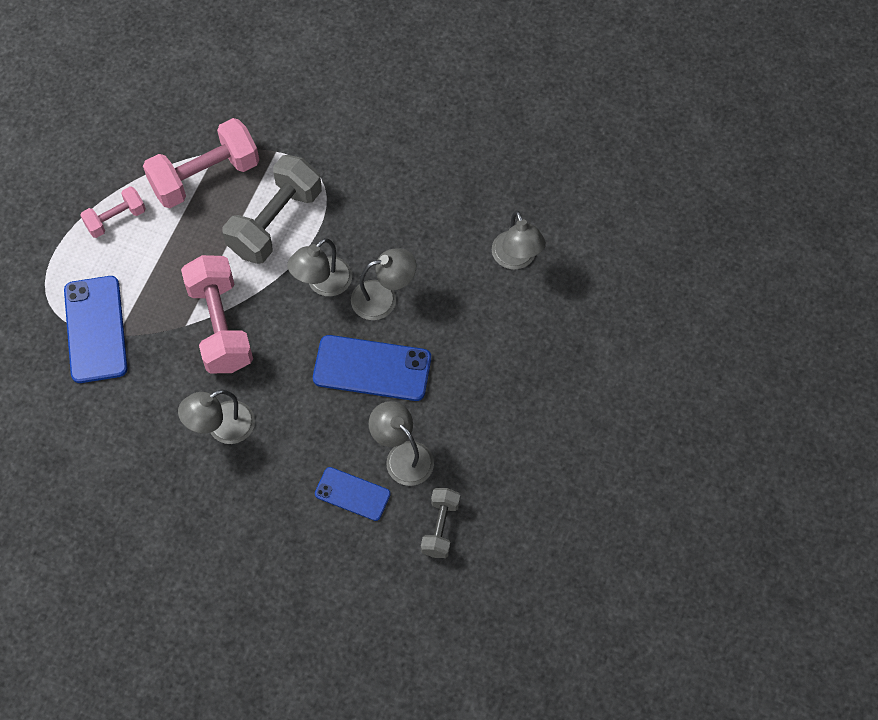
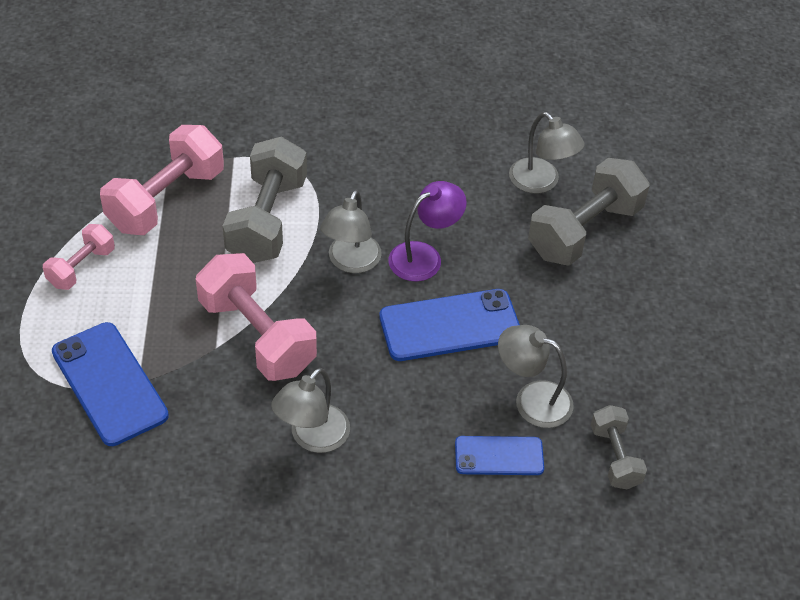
camera: 25 degrees left, 15 degrees down
grey lamp [351,248,416,320] -> purple lamp [388,181,467,281]
none -> grey dumbbell [528,158,650,266]

